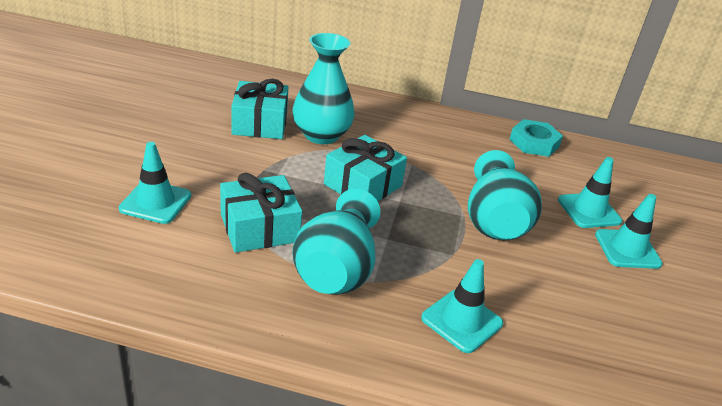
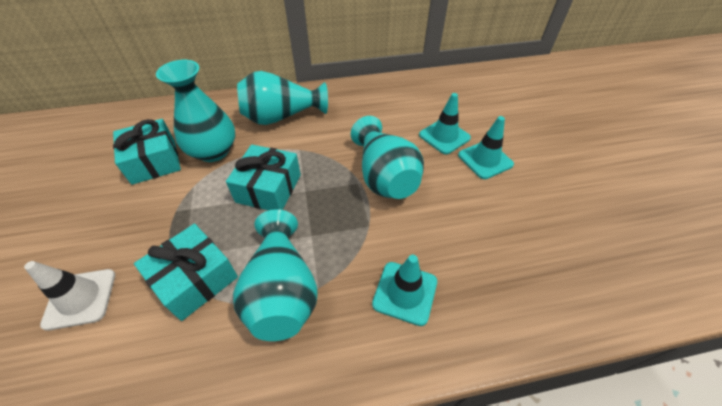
camera: 20 degrees left, 15 degrees up
turquoise traffic cone [119,142,191,224] -> white traffic cone [24,261,115,331]
turquoise nut [509,119,563,157] -> none
none -> turquoise vase [237,71,328,125]

